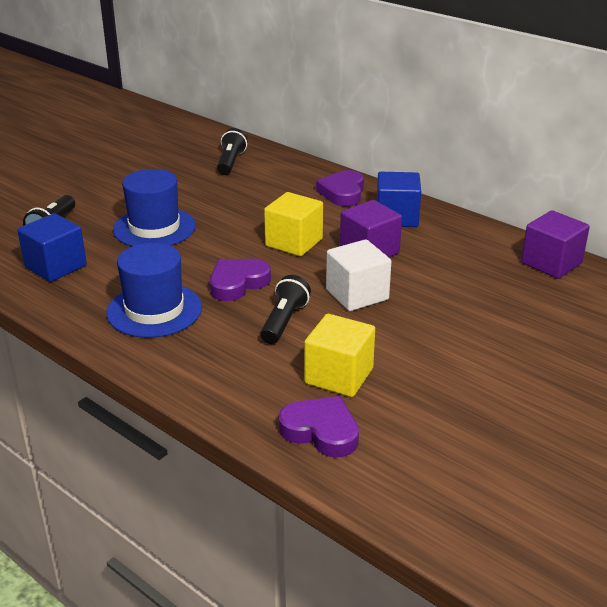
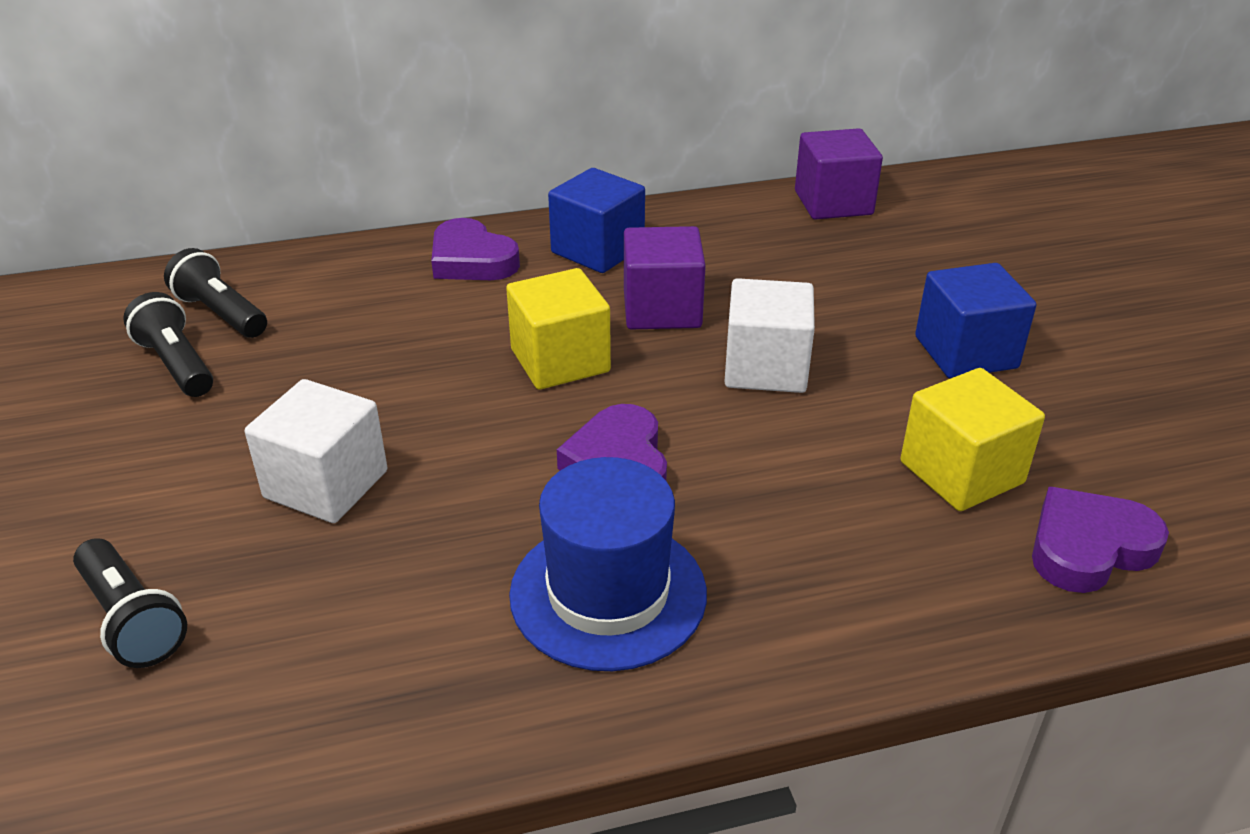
camera: 55 degrees left, 5 degrees up
blue cube [17,213,87,282] -> blue cube moved to [915,263,1036,378]
blue hat [113,169,196,247] -> white cube [245,379,388,523]
black flashlight [261,275,311,344] -> black flashlight moved to [123,292,213,397]

